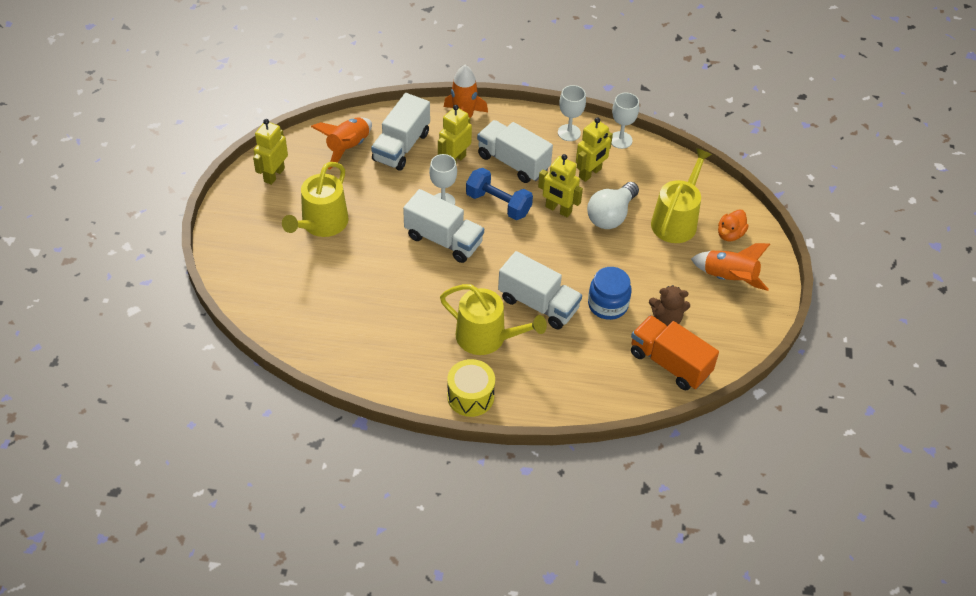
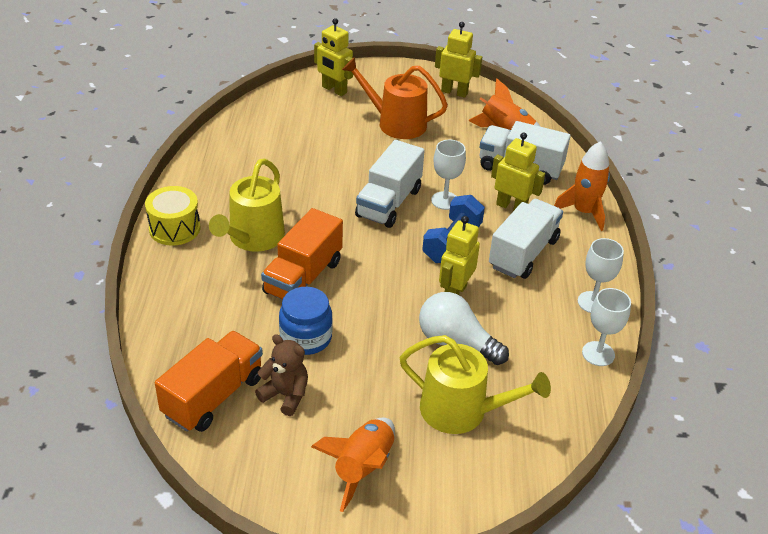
camera: 85 degrees right, 10 degrees down
yellow watering can [282,162,349,237] -> orange watering can [342,57,448,139]
white truck [498,251,582,329] -> orange truck [261,208,343,300]
yellow robot [576,117,613,182] -> yellow robot moved to [314,18,353,96]
brown teddy bear [649,285,690,326] -> brown teddy bear turned 120 degrees clockwise [255,334,308,416]
orange duck [718,210,749,241] -> none

